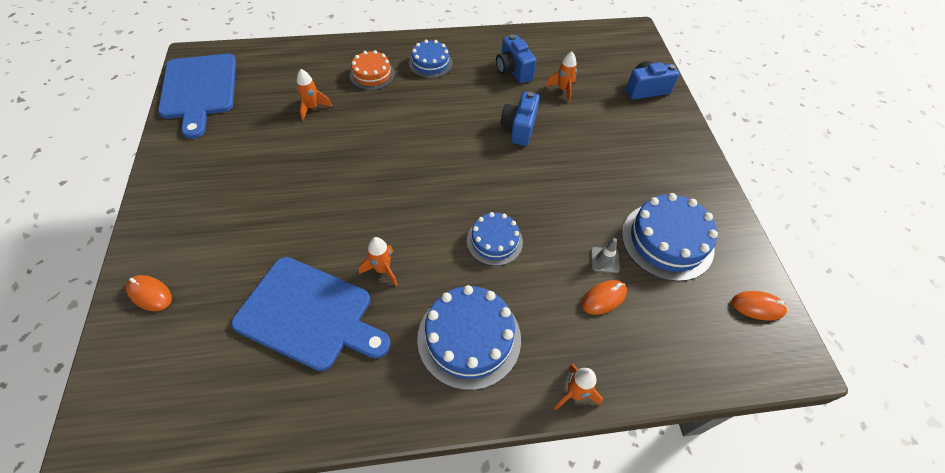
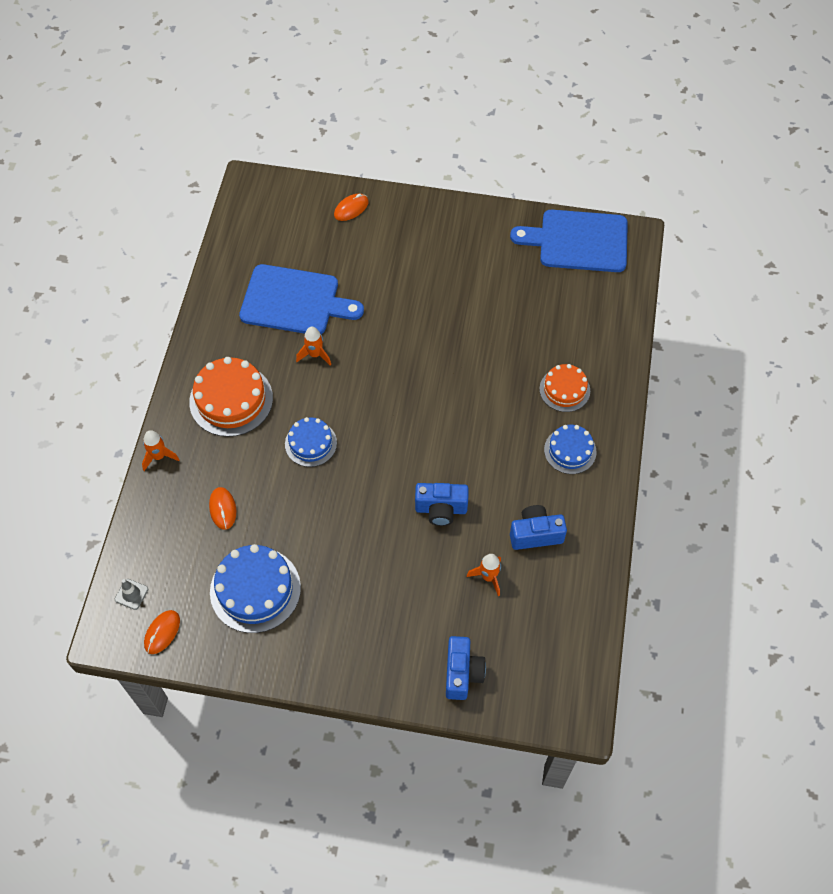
camera: 110 degrees right, 5 degrees up
blue cutting board [231,257,391,371] -> blue cutting board turned 120 degrees counterclockwise [239,264,364,334]
orange rocket [297,69,332,120] -> none
blue cake [417,285,521,390] -> orange cake [189,357,273,437]
blue camera [501,92,540,146] -> blue camera turned 150 degrees clockwise [415,483,469,526]
grey traffic cone [591,238,620,273] -> grey traffic cone moved to [115,579,149,610]

